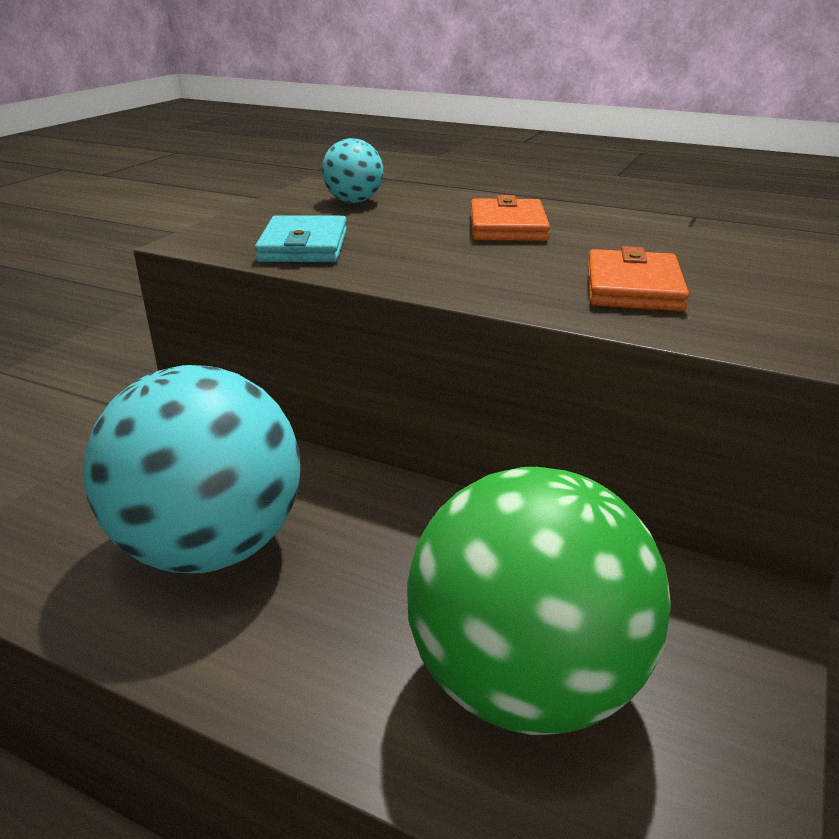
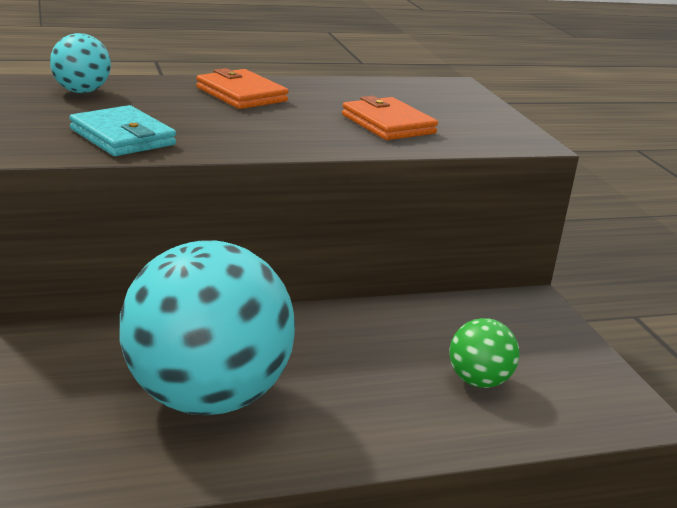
camera: 45 degrees left, 5 degrees down
green ball [407,467,671,735] -> green ball [449,318,519,388], size x0.44

